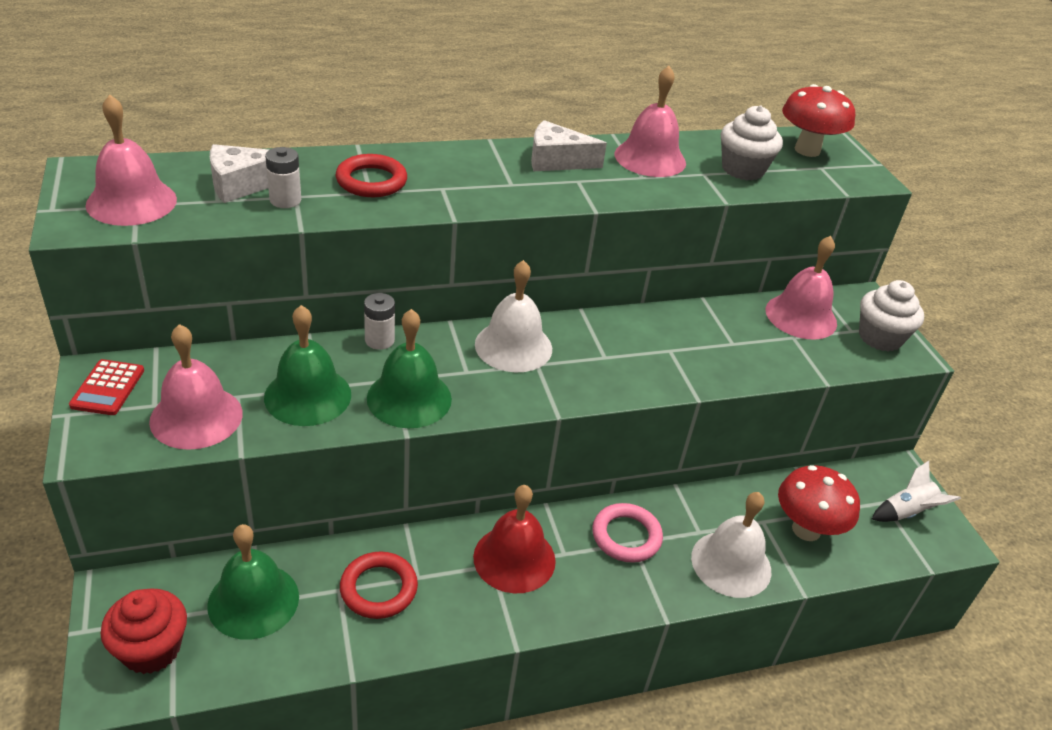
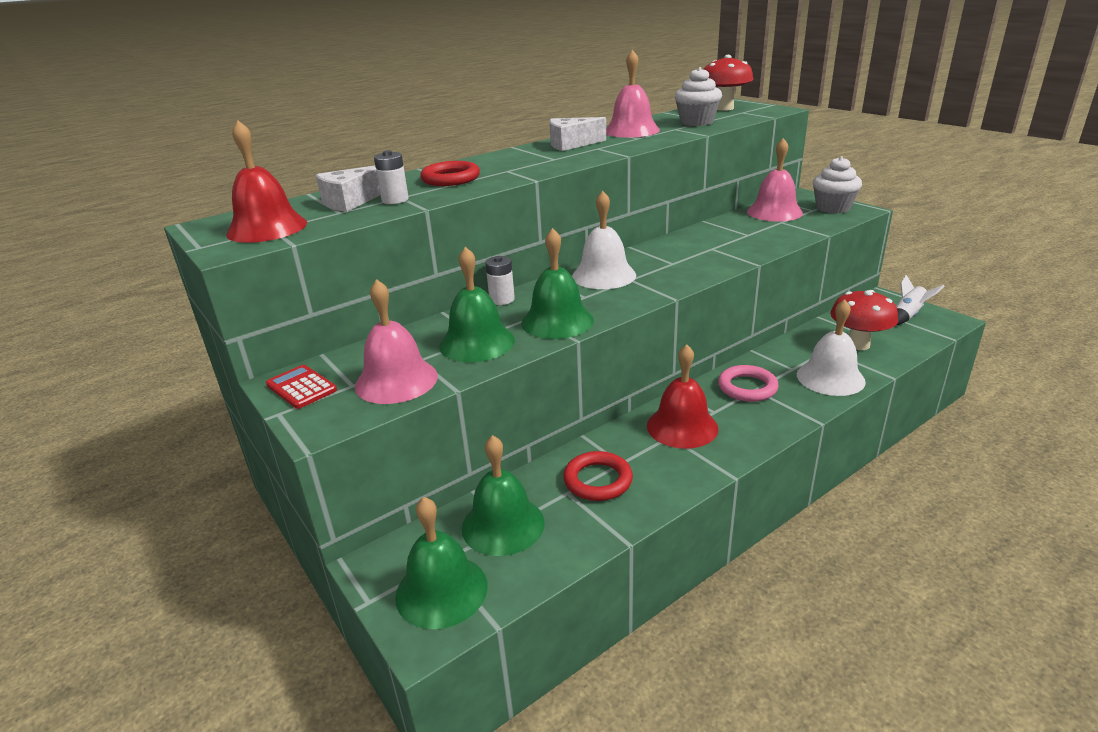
camera: 15 degrees left, 10 degrees down
red calculator [69,359,144,415] -> red calculator turned 150 degrees clockwise [266,365,337,409]
pink bell [85,95,177,226] -> red bell [226,120,307,243]
red cupcake [101,588,187,674] -> green bell [395,497,488,629]

